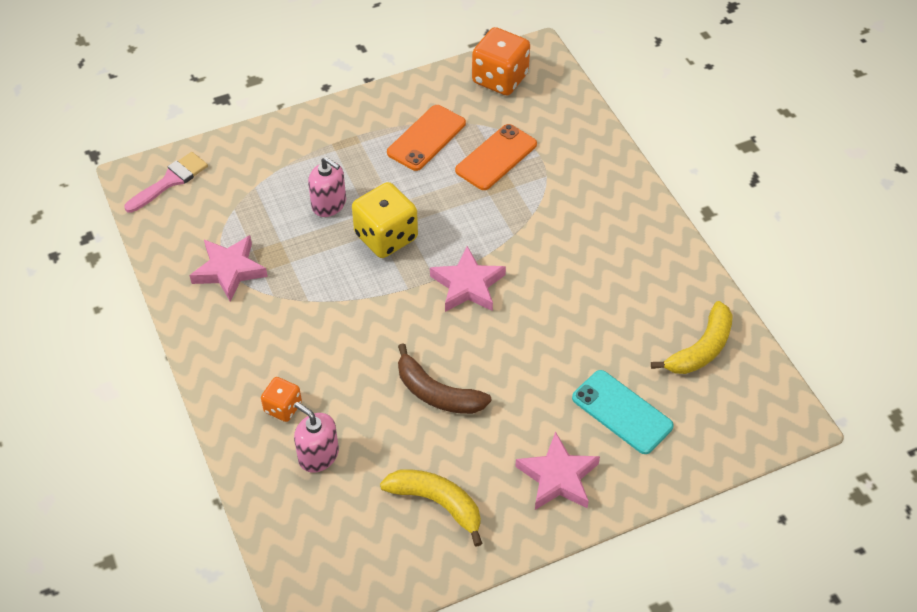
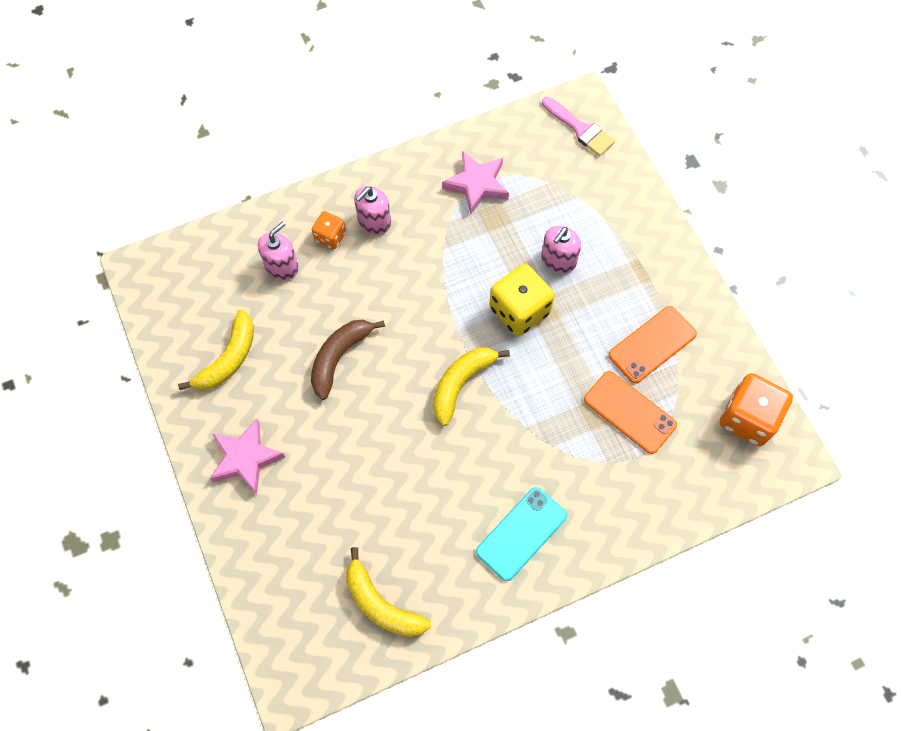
camera: 90 degrees right, 15 degrees up
orange phone [387,105,466,171] -> orange phone turned 75 degrees counterclockwise [608,306,697,383]
pink star [430,246,506,312] -> yellow banana [433,347,510,426]
turquoise phone [572,370,674,454] -> turquoise phone moved to [476,487,567,581]
none -> pink soap dispenser [354,186,391,235]

